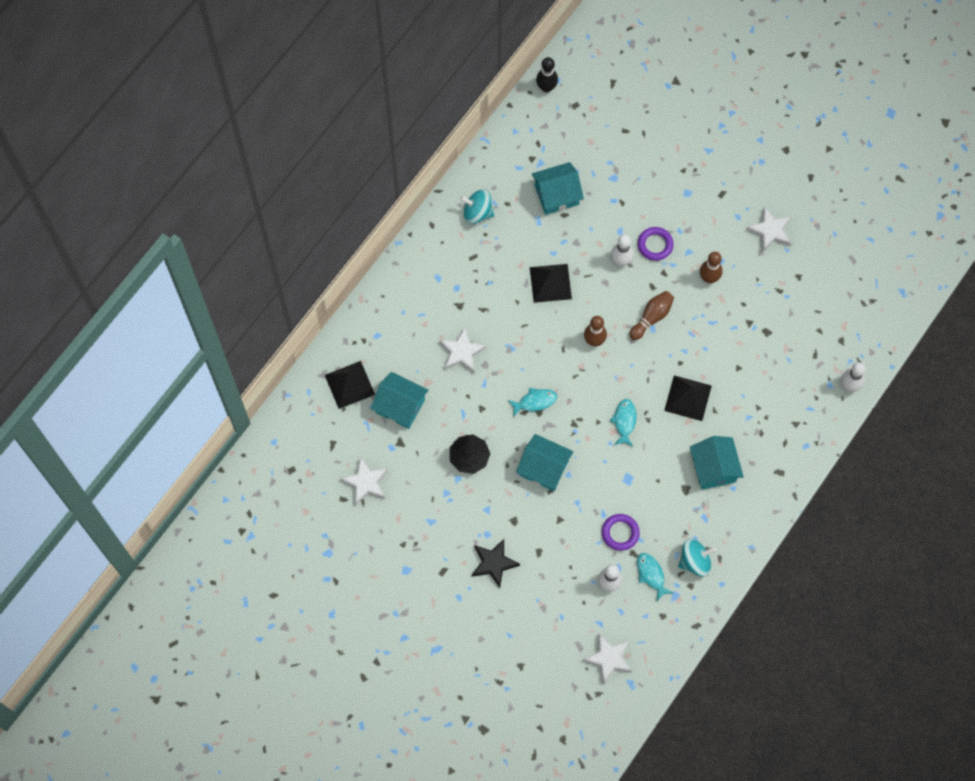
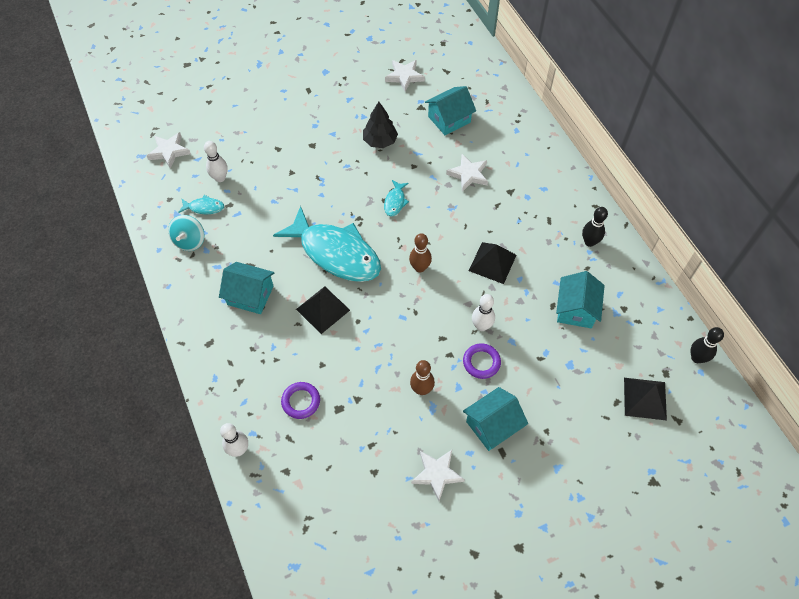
camera: 120 degrees right, 10 degrees down
black pyramid [325,361,375,409] -> black pyramid moved to [624,378,667,420]
turquoise spinning top [460,189,494,224] -> black bowling pin [582,207,608,247]
black star [472,539,520,588] -> none
turquoise house [516,434,574,491] -> turquoise house moved to [463,387,528,451]
purple ring [602,514,640,551] -> purple ring moved to [281,382,320,419]
turquoise fish [610,399,636,446] -> turquoise fish [273,206,381,282], size x2.47
brown bowling pin [629,291,674,340] -> none

